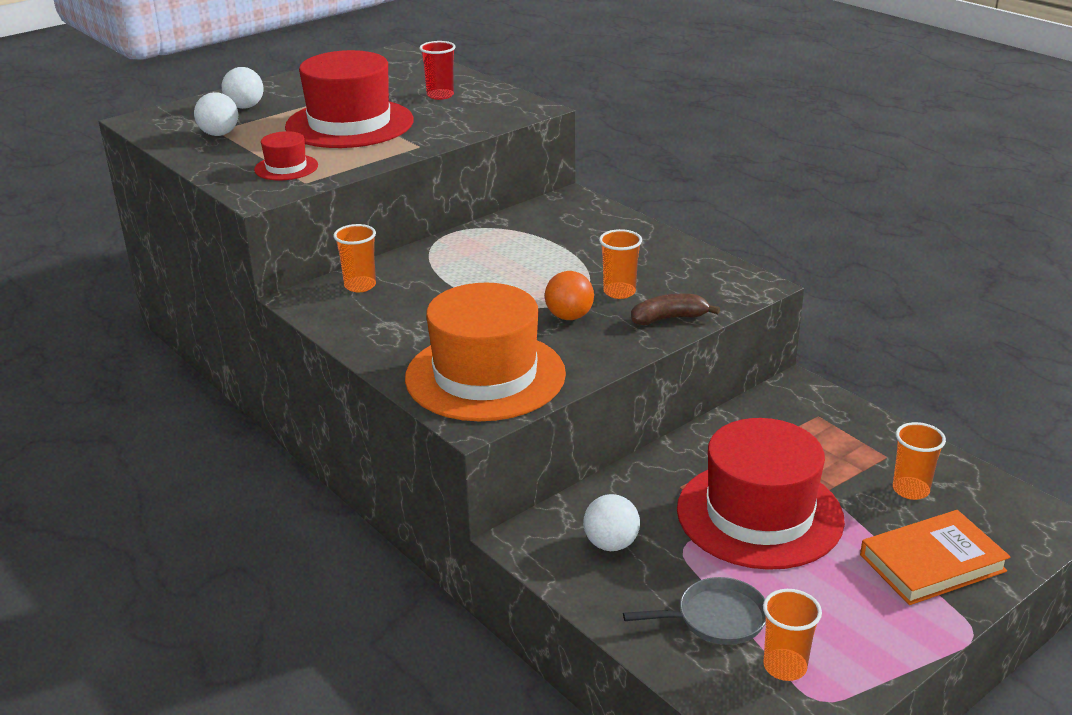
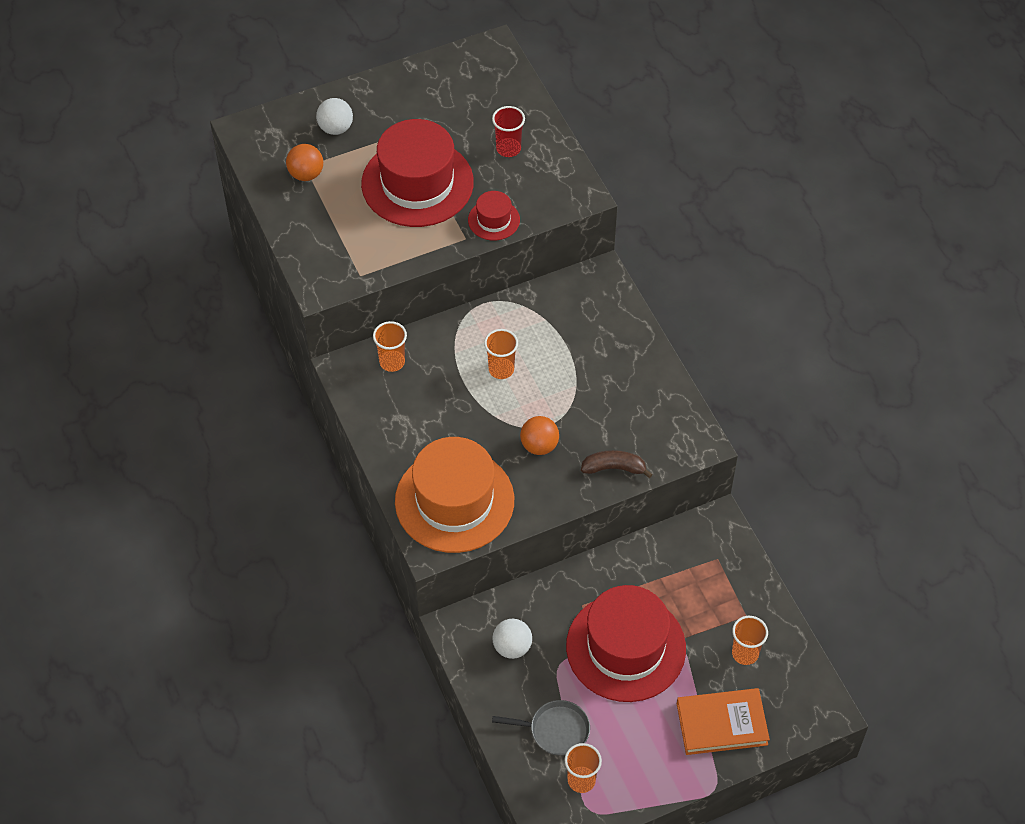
camera: 15 degrees right, 25 degrees up
white ball [194,92,238,136] -> orange ball [286,144,323,181]
red hat [254,131,318,181] -> red hat moved to [468,191,520,241]
orange cup [599,229,642,299] -> orange cup moved to [484,329,518,379]

